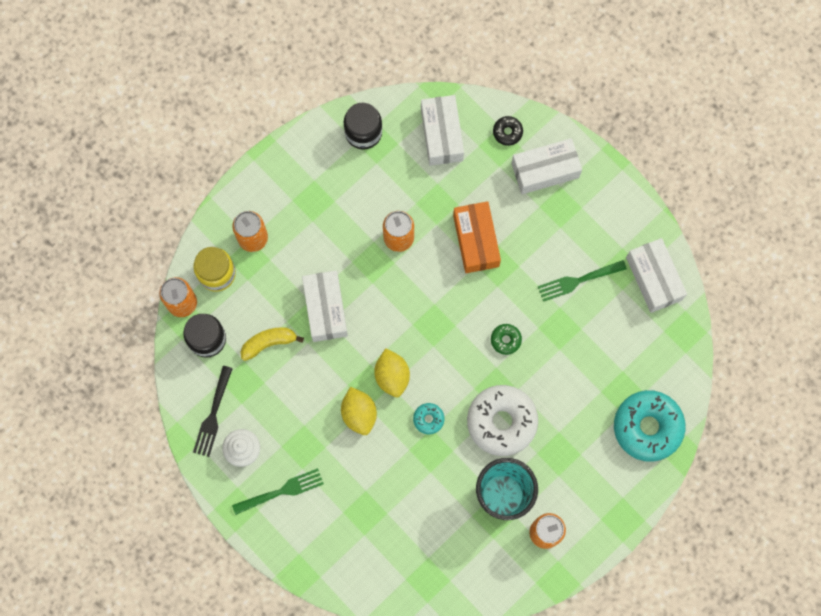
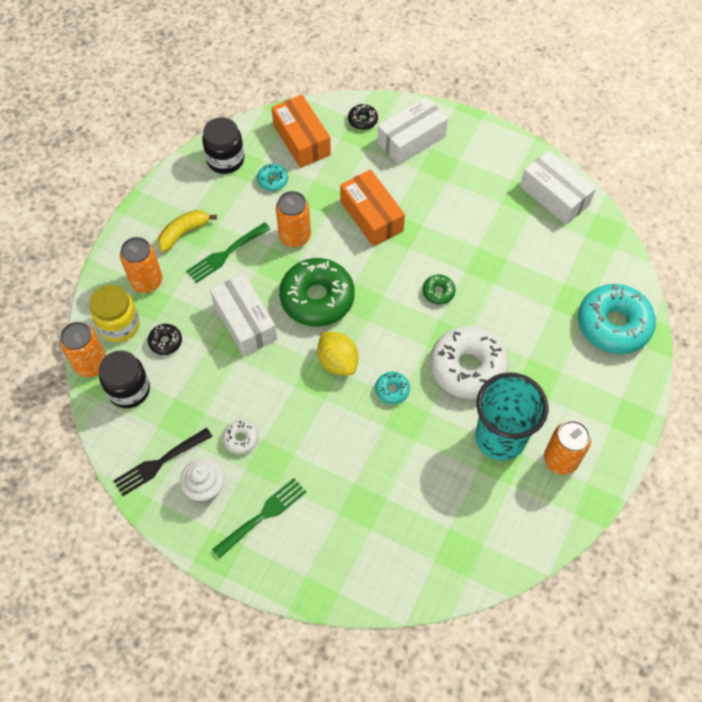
camera: 20 degrees left, 15 degrees down
black fork [193,366,233,457] -> black fork turned 60 degrees clockwise [113,428,213,496]
yellow banana [241,327,304,361] -> yellow banana moved to [158,210,217,252]
yellow lemon [341,387,377,435] -> none
white box [421,95,464,166] -> orange box [271,95,331,168]
green fork [538,260,627,302] -> green fork moved to [186,222,270,283]
none -> black donut [148,324,182,355]
none -> white donut [223,420,258,454]
none -> turquoise donut [257,164,288,191]
none -> green donut [279,258,355,327]

